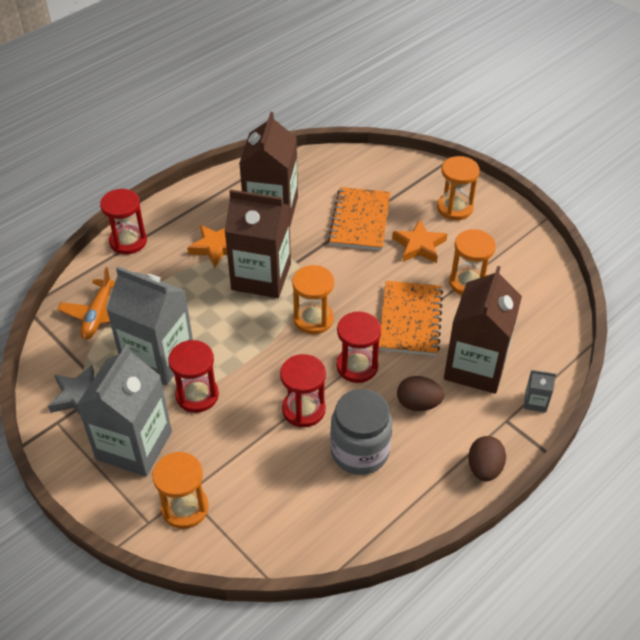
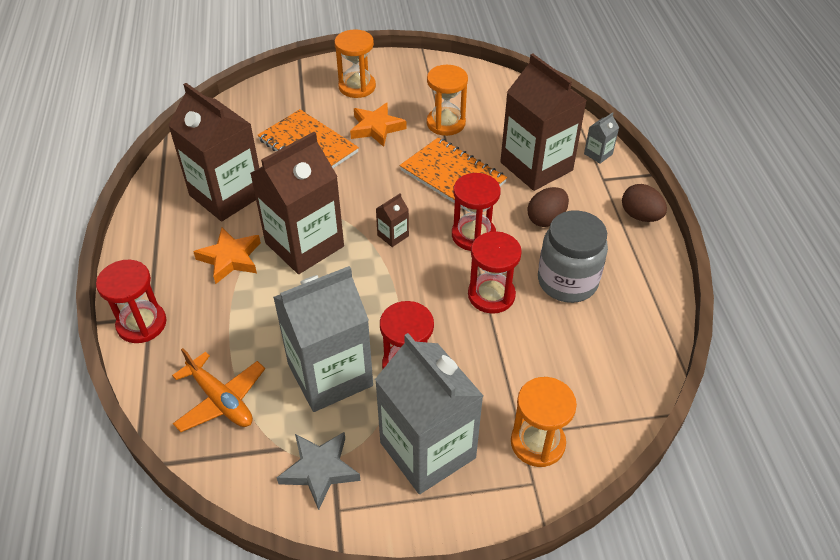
camera: 55 degrees left, 0 degrees up
orange hourglass [292,265,334,334] -> brown carton [376,193,409,247]

